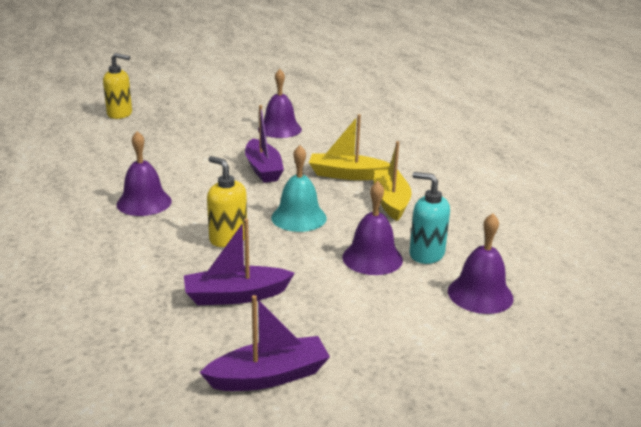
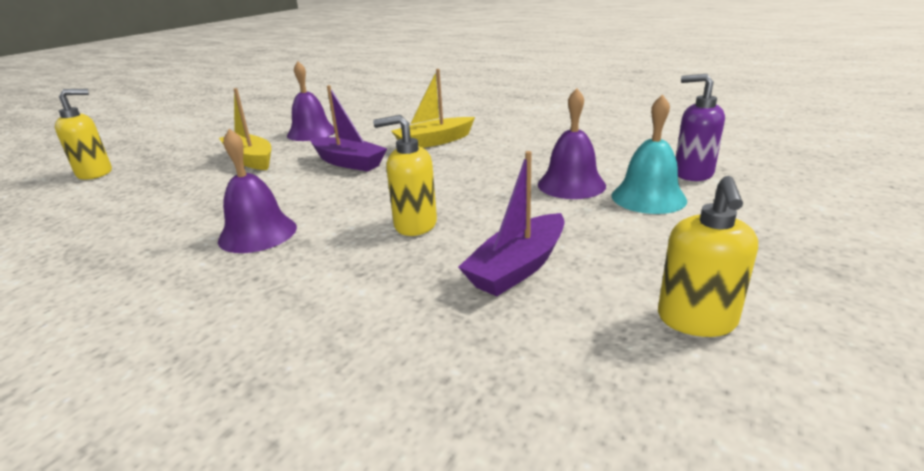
camera: 35 degrees left, 0 degrees up
purple boat [200,295,330,391] -> yellow soap dispenser [658,176,758,337]
turquoise bell [271,145,327,232] -> turquoise bell moved to [611,94,687,214]
yellow boat [374,141,412,221] -> yellow boat moved to [219,88,271,170]
turquoise soap dispenser [409,172,450,264] -> none
purple bell [448,213,514,314] -> purple soap dispenser [676,74,725,181]

